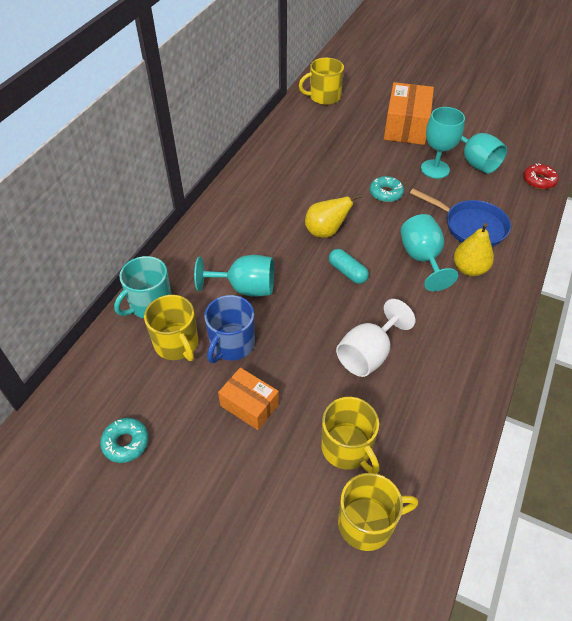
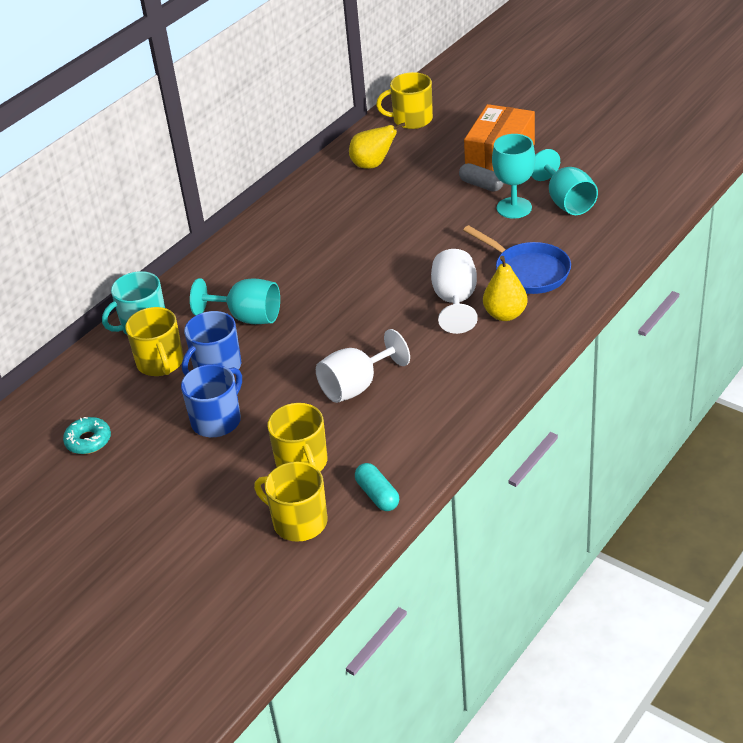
camera: 15 degrees right, 10 degrees down
orange box [218,368,279,430] -> blue mug [181,364,242,437]
yellow pear [305,194,362,238] -> yellow pear moved to [349,122,405,169]
turquoise capsule [329,249,369,284] -> turquoise capsule moved to [355,463,399,511]
yellow mug [338,473,418,551] -> yellow mug turned 150 degrees counterclockwise [254,462,328,542]
turquoise donut [370,176,404,202] -> none
turquoise goblet [400,214,458,291] -> white goblet [431,249,478,334]
red donut [523,163,558,189] -> none
none -> grey capsule [459,163,503,191]

